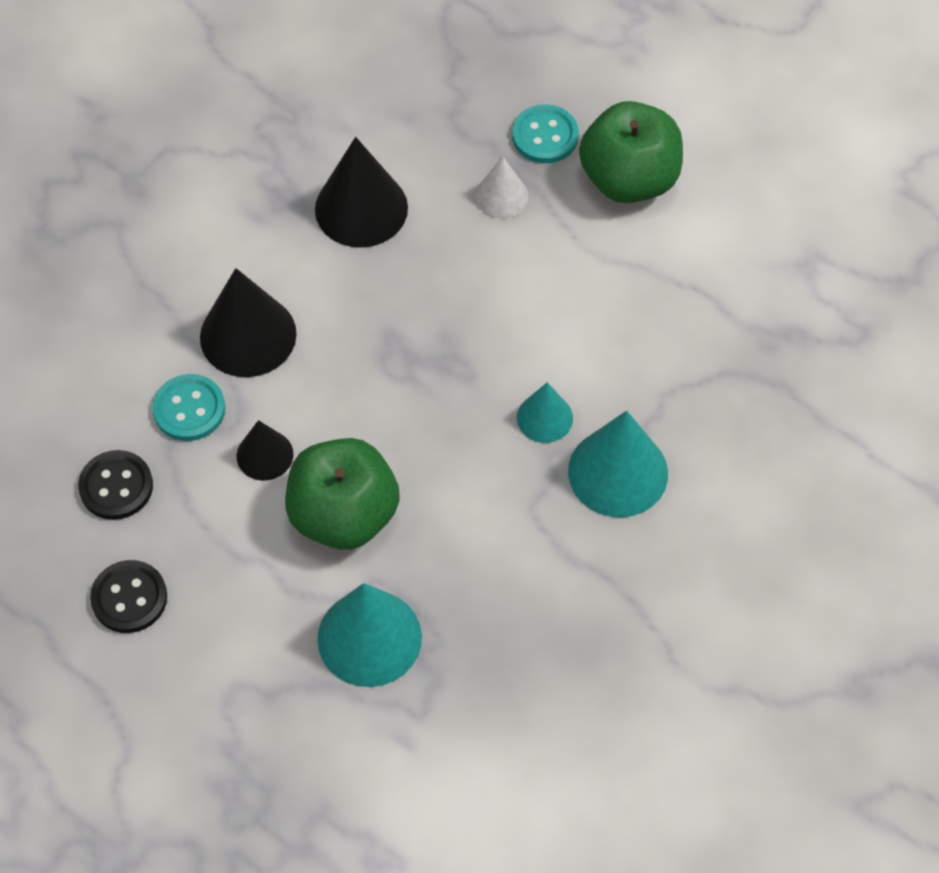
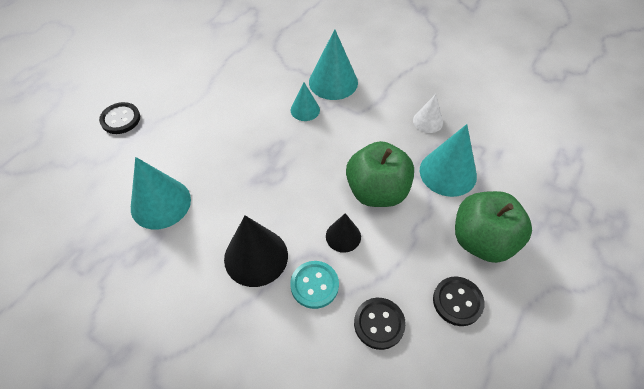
camera: 95 degrees left, 5 degrees down
black cone [315,137,408,248] -> turquoise cone [131,157,191,230]
white cone [475,156,528,218] -> white cone moved to [413,94,443,133]
turquoise button [512,104,579,163] -> black button [99,102,140,134]
green apple [579,101,683,203] -> green apple moved to [455,191,532,263]

